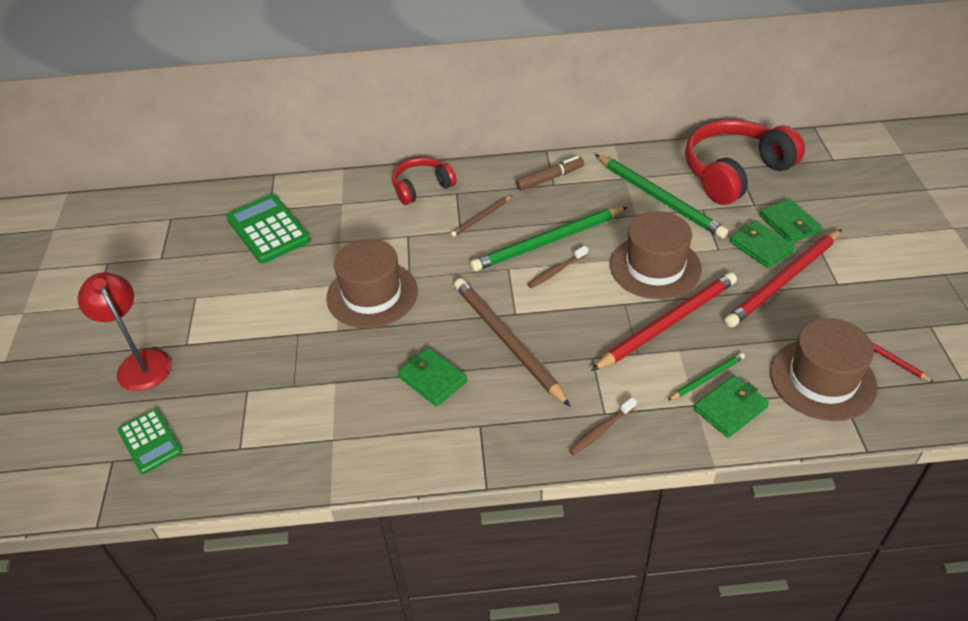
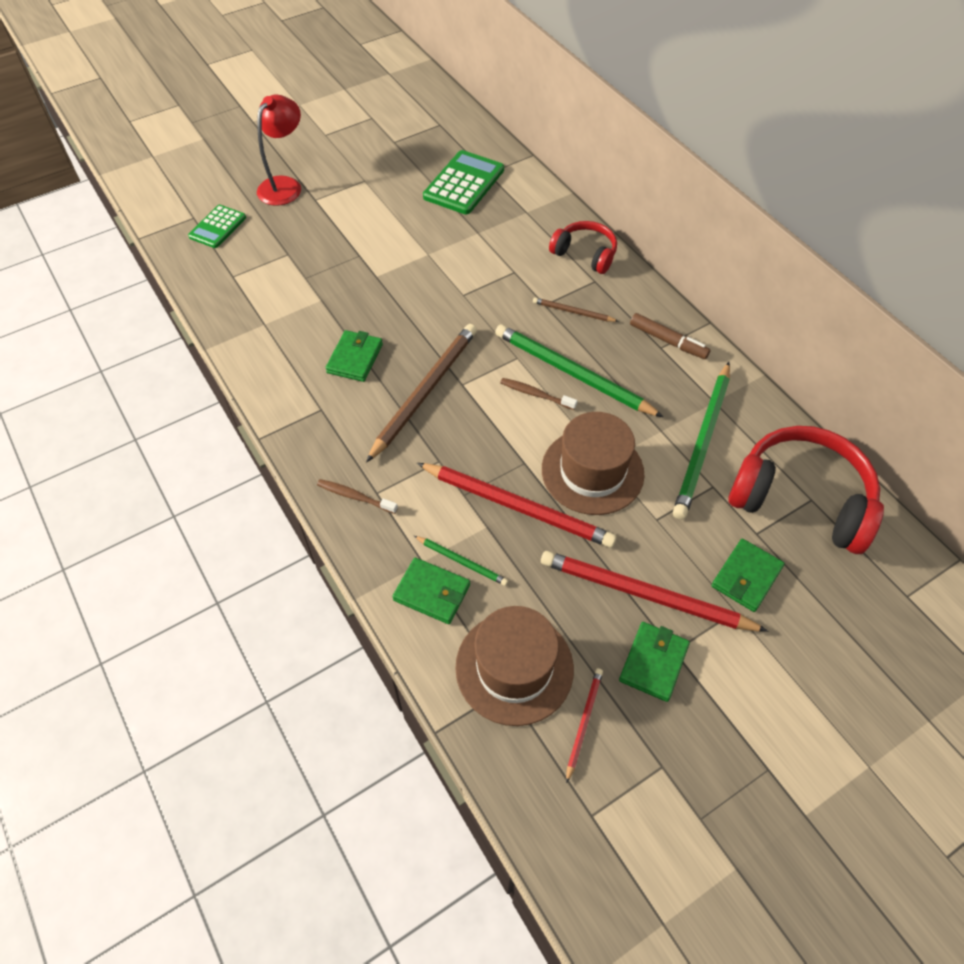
camera: 60 degrees right, 10 degrees up
brown hat [326,239,418,328] -> none
green wallet [730,221,795,268] -> green wallet moved to [619,622,690,702]

